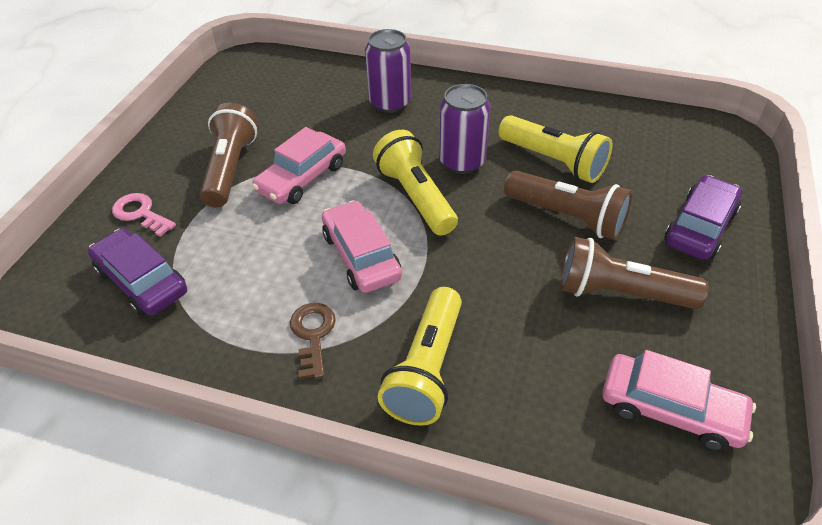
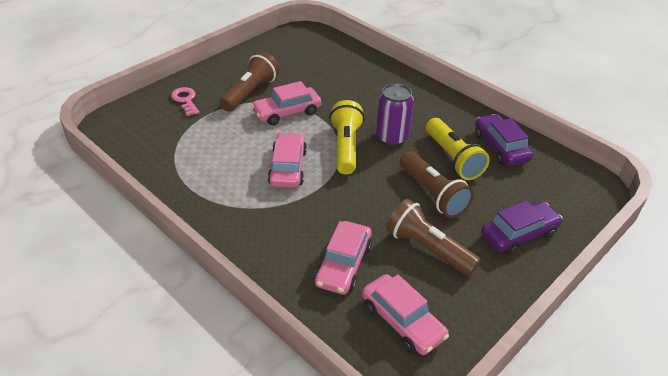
camera: 25 degrees right, 5 degrees down
purple car [88,228,187,316] -> purple car moved to [475,114,533,166]
brown key [290,303,336,379] -> none
purple can [365,29,411,113] -> none
yellow flashlight [378,287,462,426] -> none
none -> pink car [315,221,372,295]

